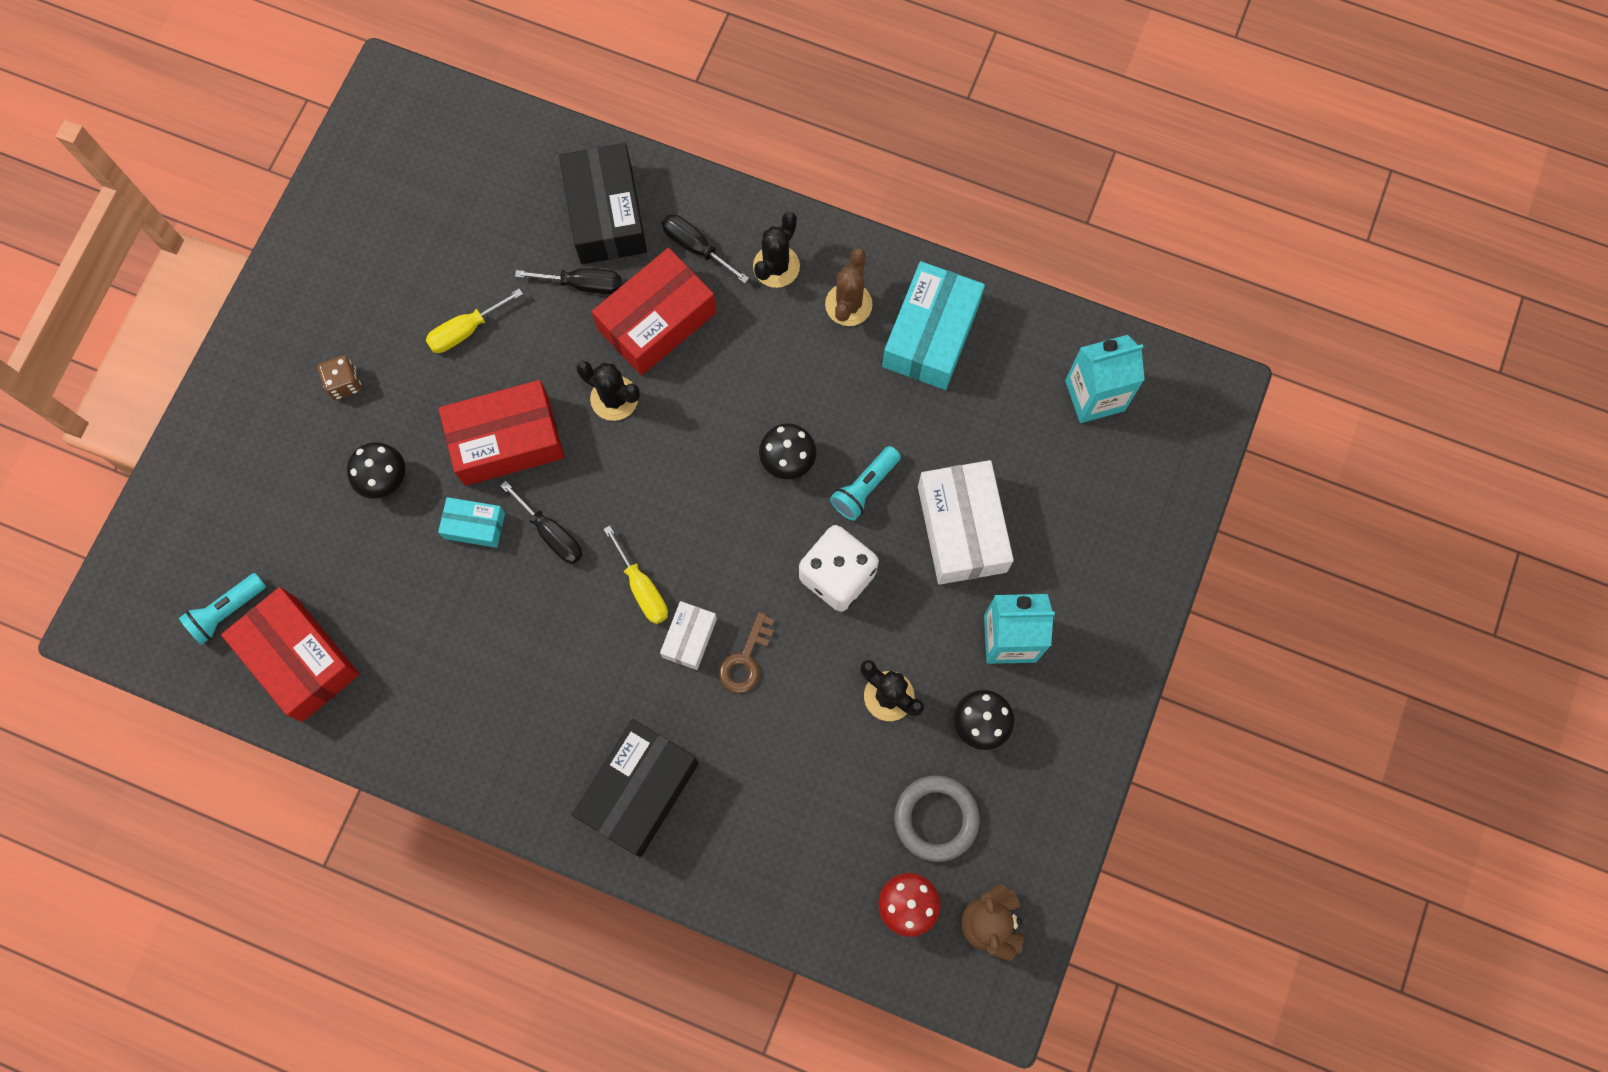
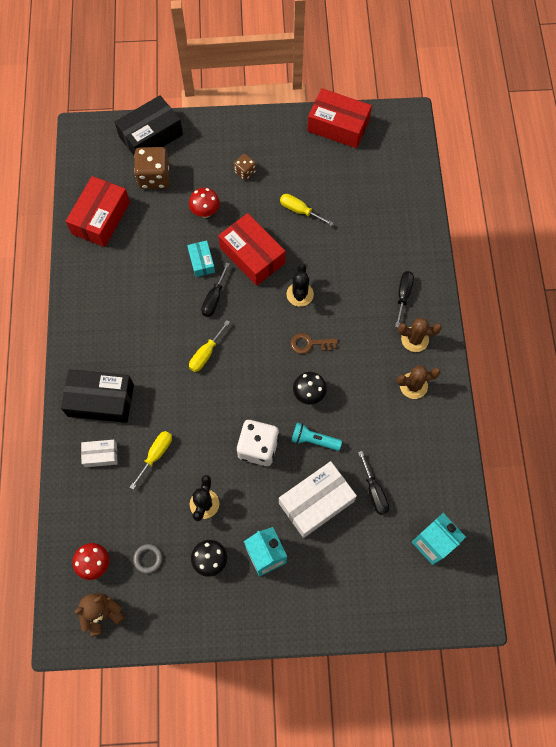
camera: 65 degrees right, 5 degrees down
turquoise flashlight [179,573,266,645] -> none
black mushroom [347,442,405,499] -> red mushroom [189,188,220,218]
black screwdriver [515,268,622,294] -> black screwdriver moved to [358,451,389,515]
black box [559,143,647,264] -> black box moved to [115,95,183,155]
red box [592,248,717,375] -> red box moved to [307,88,372,148]
white box [660,601,717,670] -> white box moved to [81,440,117,467]
brown key [719,612,775,693] -> brown key moved to [290,333,338,354]
black cactus [753,212,800,288] -> brown cactus [398,317,442,352]
turquoise box [882,261,985,390] -> none
grey ring [894,775,980,862] -> grey ring [133,544,162,573], size x0.58
none -> yellow screwdriver [130,431,172,490]
none -> brown dice [134,147,170,189]

